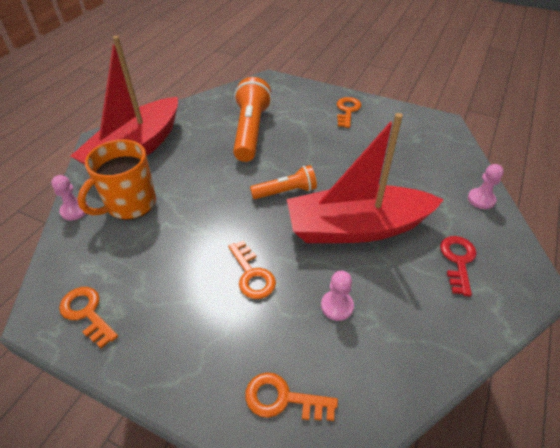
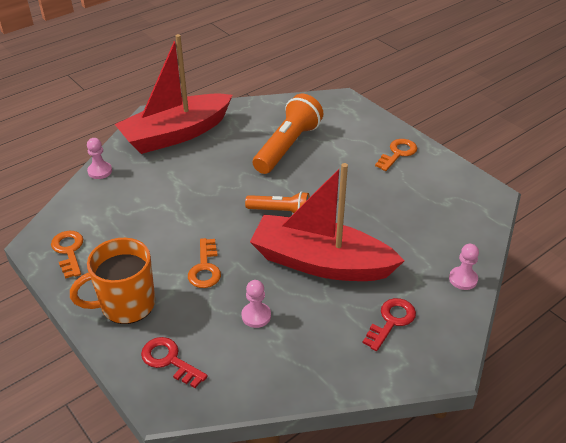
camera: 25 degrees right, 5 degrees down
orange mug [77,139,156,220] -> orange mug moved to [70,238,155,324]
orange key [245,372,338,421] -> red key [141,337,208,388]

